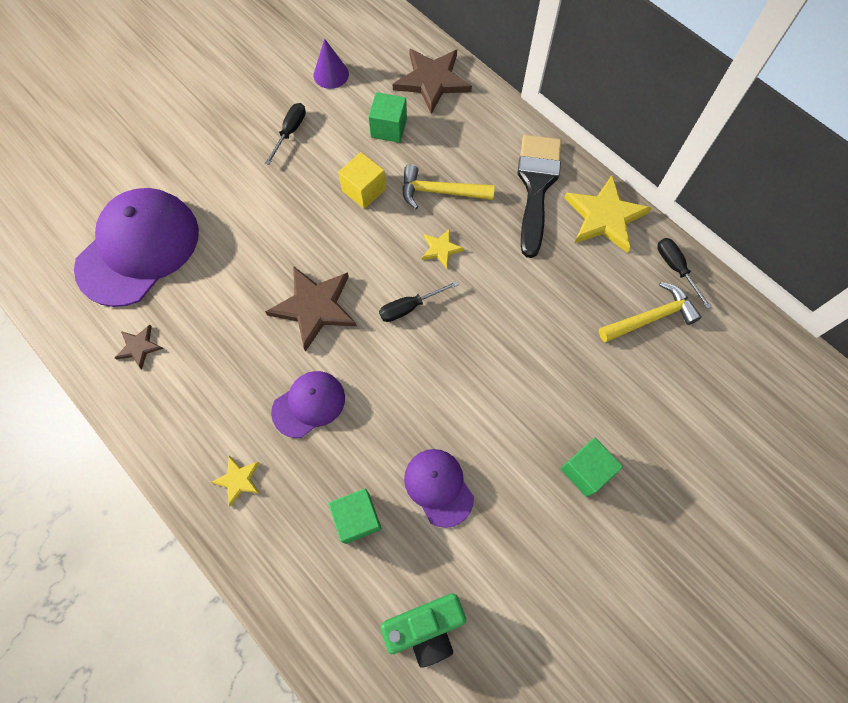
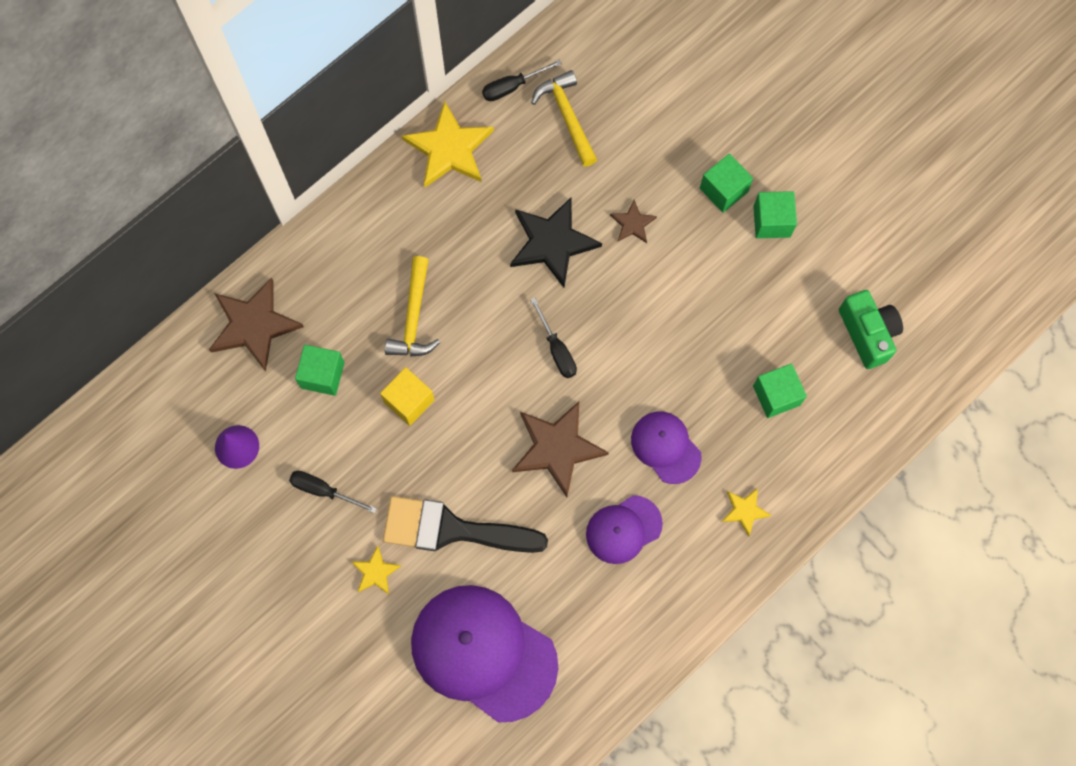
camera: 90 degrees left, 5 degrees up
brown star [115,325,163,369] -> brown star moved to [610,200,657,243]
purple cap [404,449,474,528] -> purple cap moved to [586,495,663,564]
yellow star [422,228,464,269] -> yellow star moved to [352,546,401,594]
black brush [518,135,562,258] -> black brush moved to [383,496,548,553]
none -> black star [510,197,602,287]
none -> green cube [753,191,797,238]

